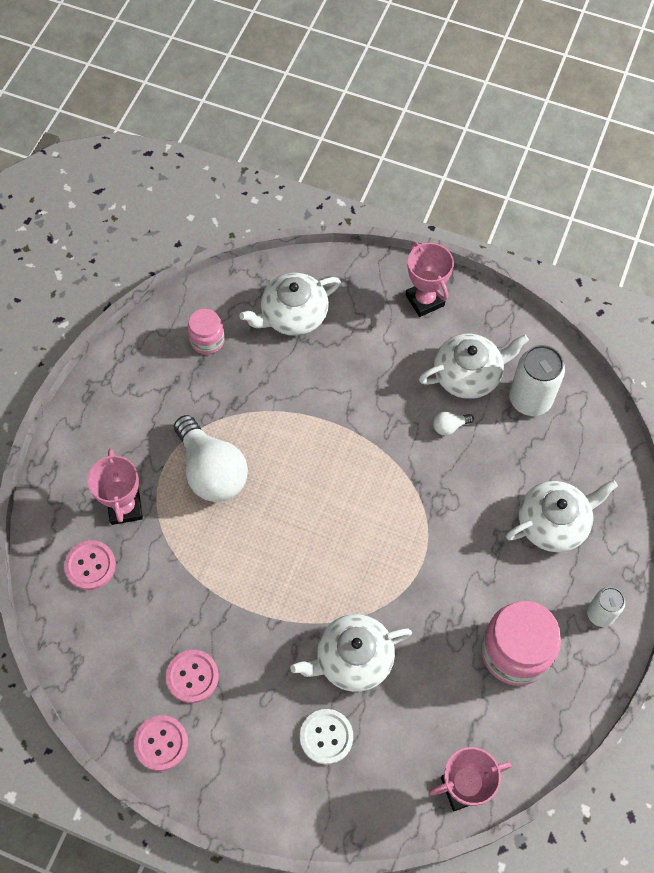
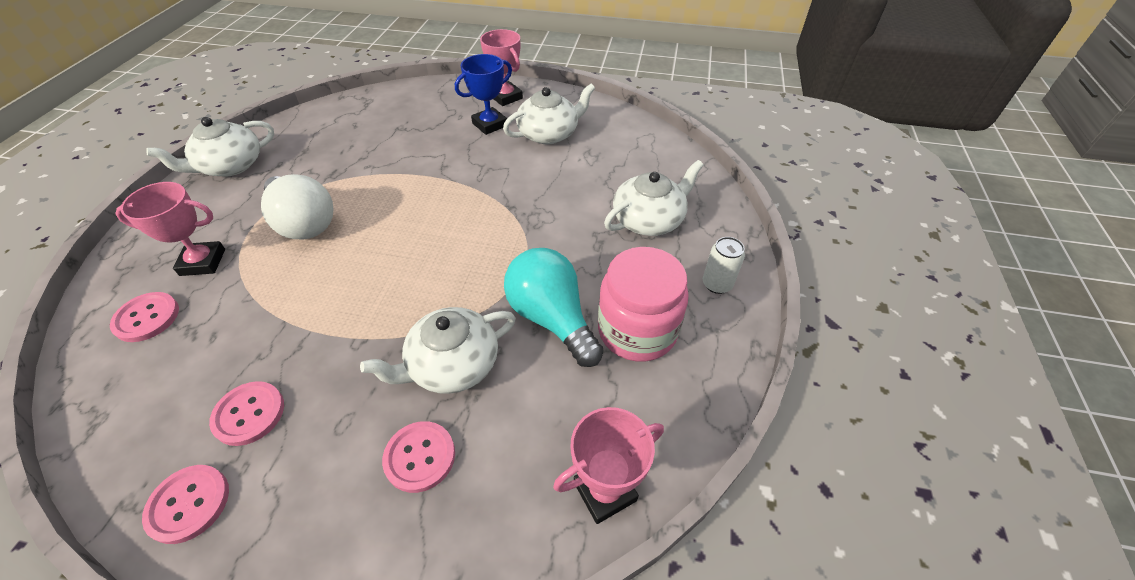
camera: 10 degrees left, 15 degrees down
pink trophy [87,449,143,525] -> pink trophy turned 75 degrees counterclockwise [115,182,225,276]
pink jar [187,309,225,354] -> none
white teapot [239,273,341,336] -> white teapot moved to [146,117,274,177]
white button [300,709,353,765] -> pink button [382,421,455,493]
white light bulb [433,412,474,436] -> none
white can [509,345,565,416] -> none
none -> blue trophy [455,54,512,135]
none -> turquoise light bulb [504,248,604,367]

